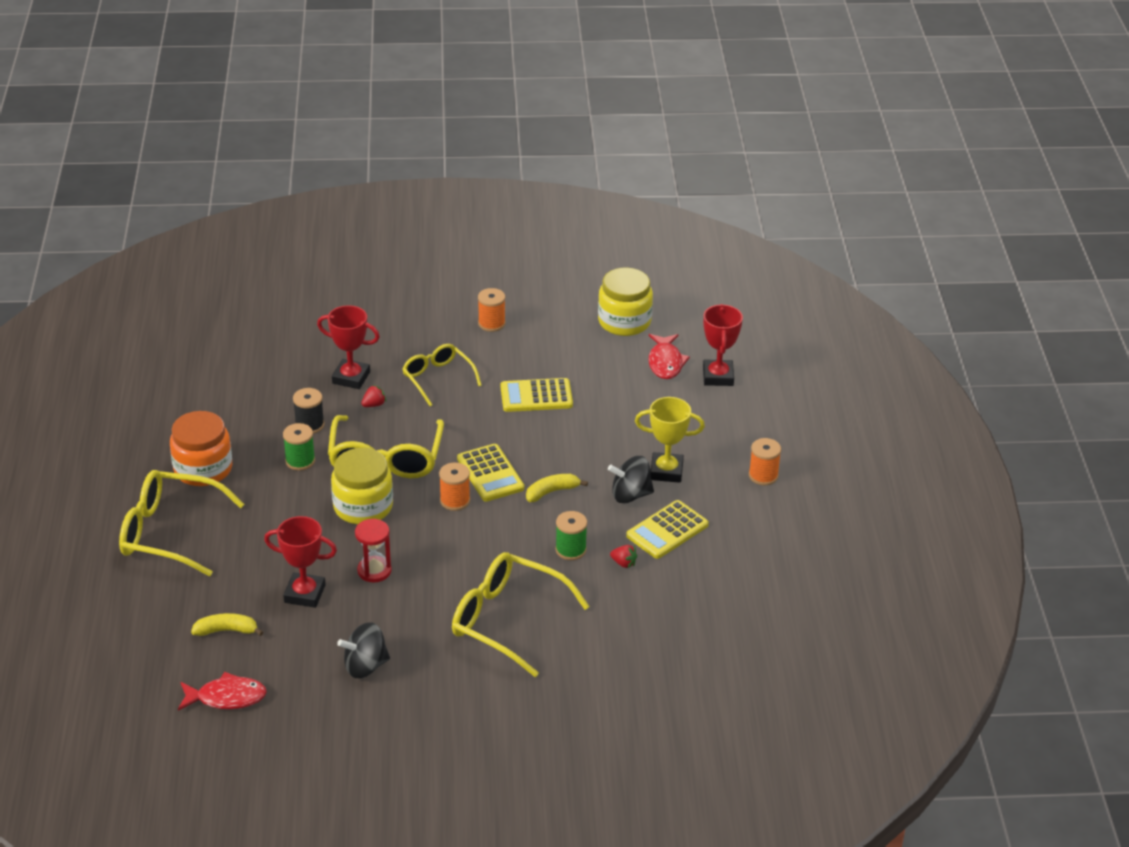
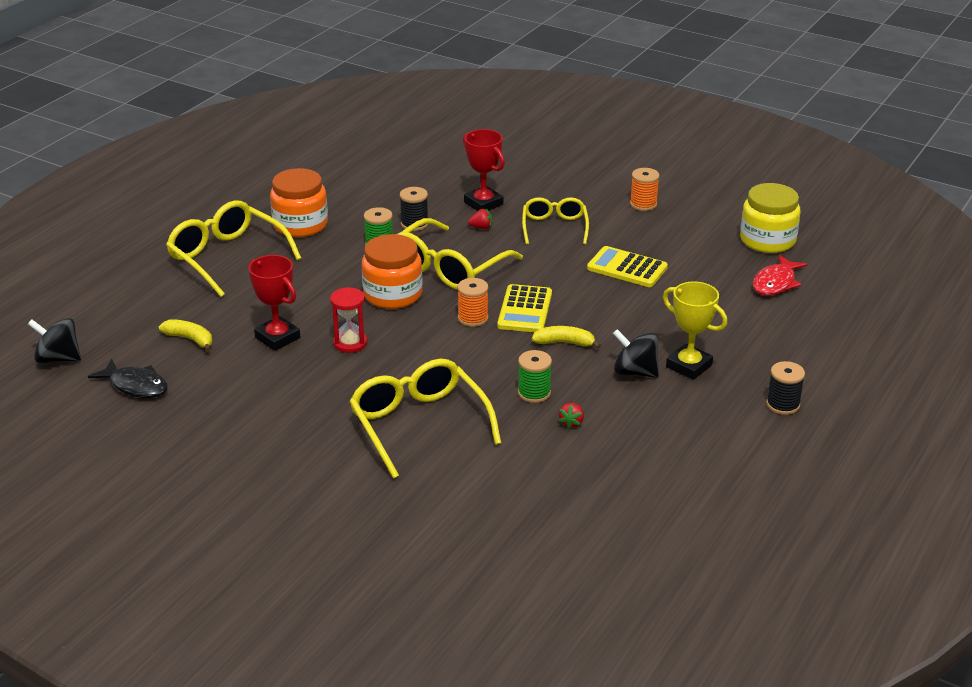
camera: 35 degrees right, 5 degrees down
red fish [178,672,267,711] -> black fish [88,359,168,398]
yellow jar [331,448,393,524] -> orange jar [362,234,423,309]
black spinning top [337,622,390,678] -> black spinning top moved to [28,318,81,363]
red strawberry [610,545,637,568] -> red strawberry turned 45 degrees clockwise [559,403,584,429]
yellow calculator [626,500,709,559] -> none
red trophy [703,304,743,386] -> none
orange spool [749,438,781,485] -> black spool [766,361,805,415]

